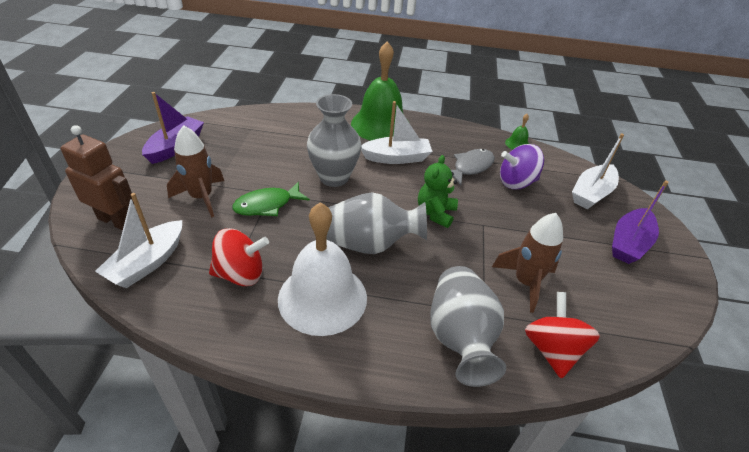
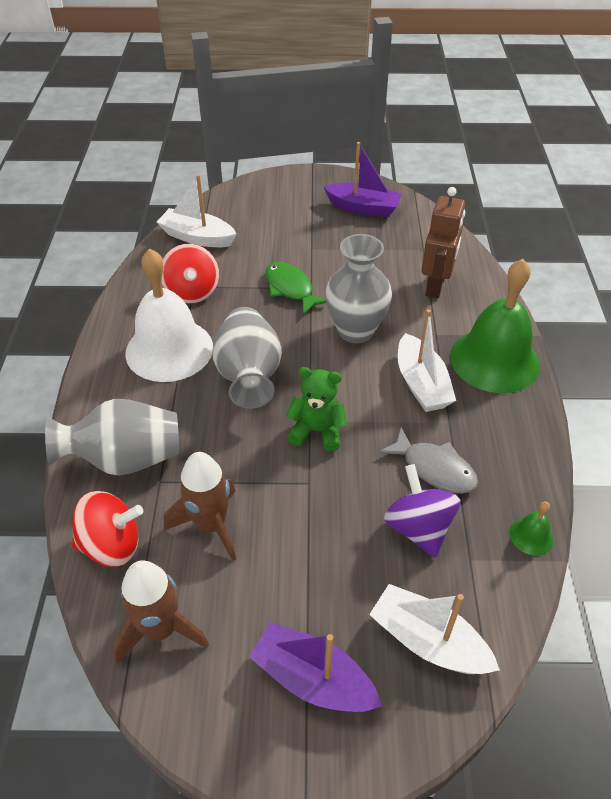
camera: 85 degrees right, 5 degrees up
brown robot [61,125,134,231] -> brown robot moved to [421,187,465,298]
brown rocket [167,125,224,218] -> brown rocket moved to [113,560,209,665]

